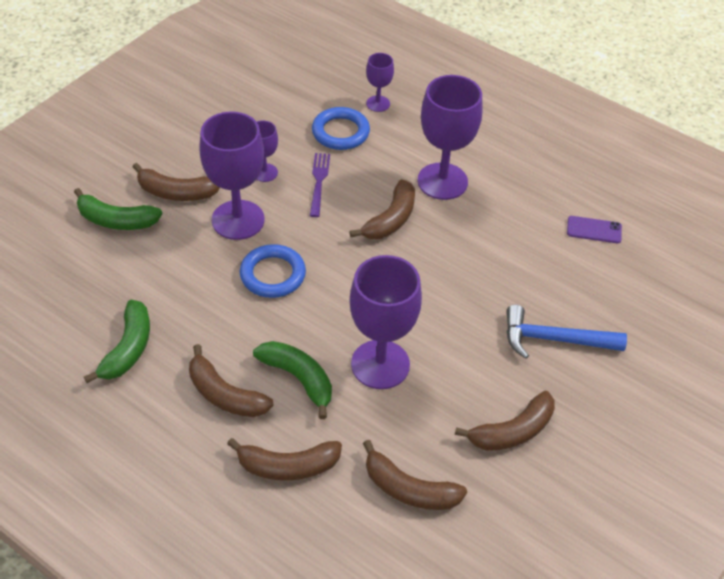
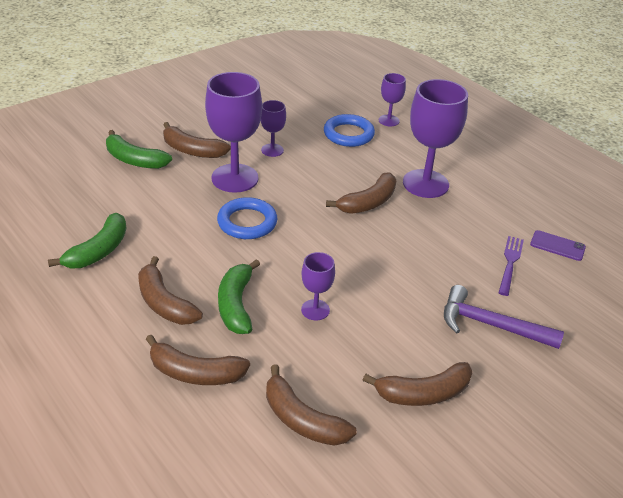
camera: 15 degrees right, 10 degrees down
green banana [253,341,332,419] -> green banana turned 150 degrees counterclockwise [218,259,260,334]
purple fork [310,153,330,217] -> purple fork moved to [498,236,524,296]
purple goblet [350,255,422,389] -> purple goblet [301,252,335,320], size x0.51
blue hammer [507,305,627,359] -> purple hammer [444,285,564,349]

